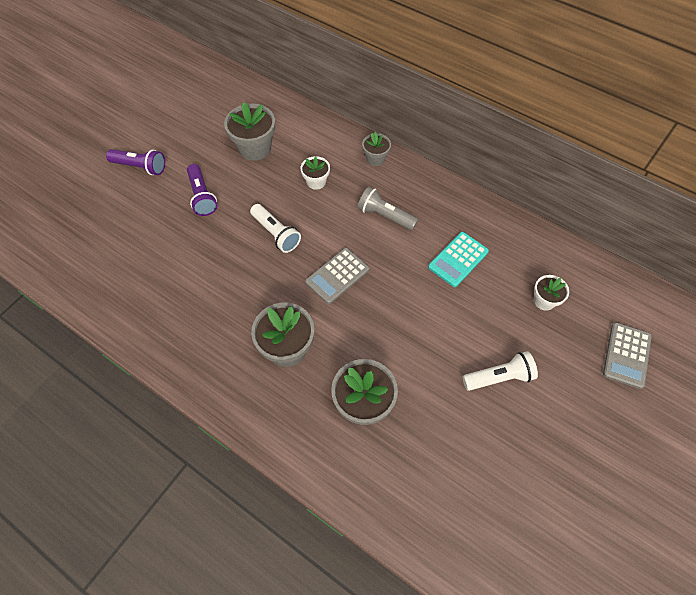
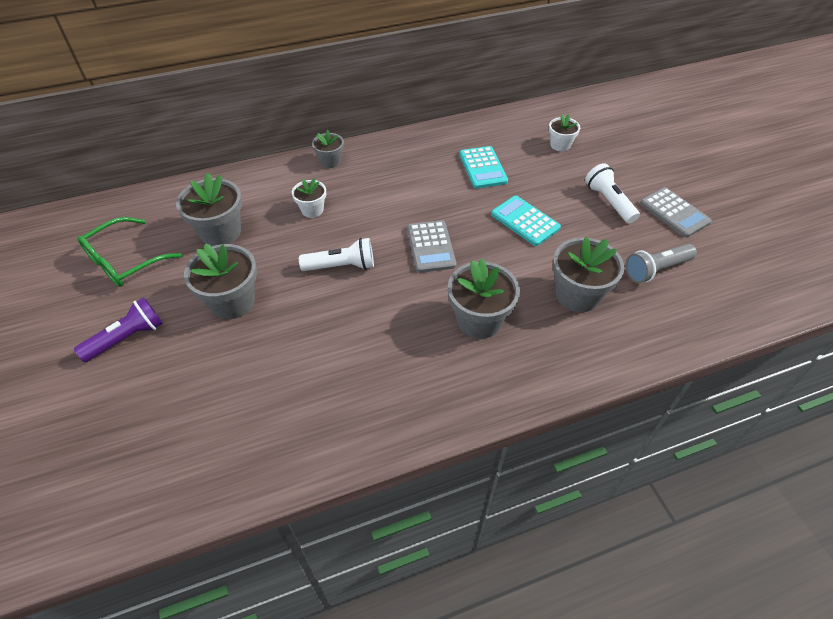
camera: 55 degrees left, 10 degrees down
purple flashlight [187,164,218,216] -> grey flower pot [184,243,257,319]
grey flashlight [358,187,418,230] -> grey flashlight moved to [626,244,697,283]
white flashlight [463,351,538,391] -> white flashlight turned 45 degrees counterclockwise [585,163,640,224]
grey calculator [603,322,652,389] -> grey calculator moved to [640,187,712,238]
none -> green glasses [77,217,182,287]
none -> turquoise calculator [491,196,561,246]

